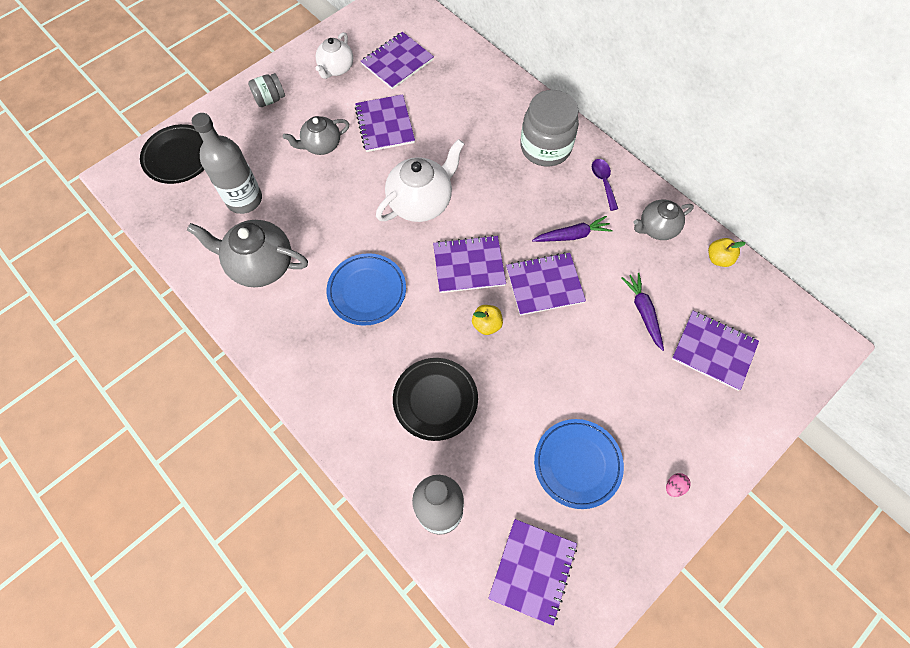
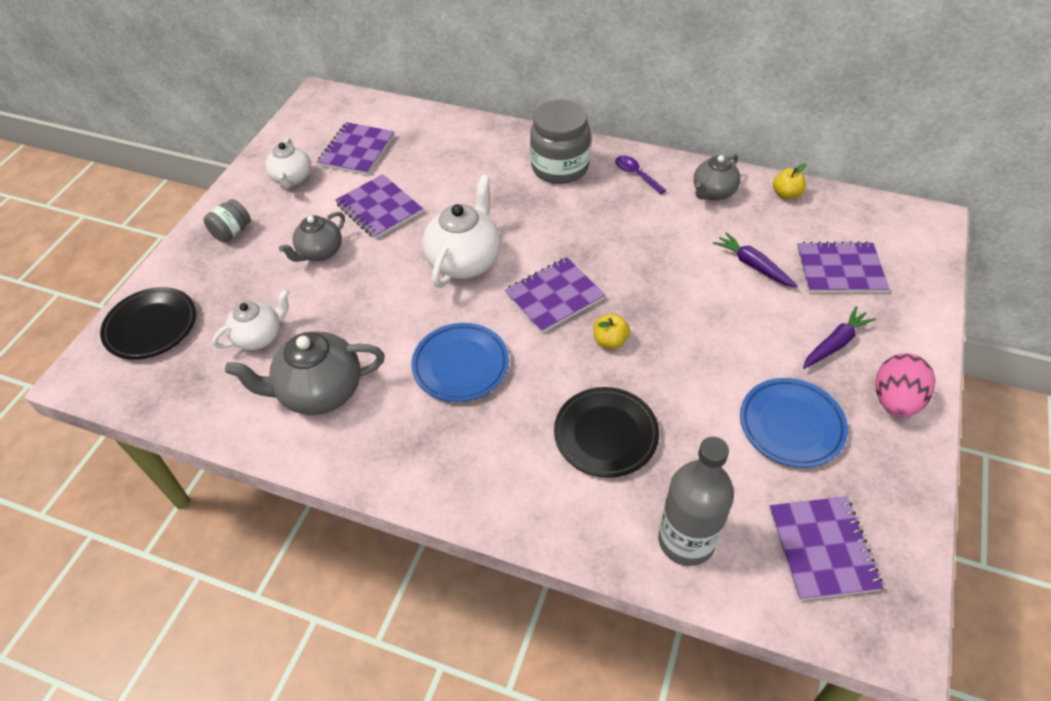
camera: 25 degrees left, 15 degrees down
grey bottle [192,113,262,214] -> white teapot [212,289,289,350]
purple notebook [506,252,586,316] -> none
purple carrot [532,216,613,242] -> purple carrot moved to [803,306,876,369]
pink egg [666,473,691,497] -> pink egg [875,353,935,417], size x2.30

